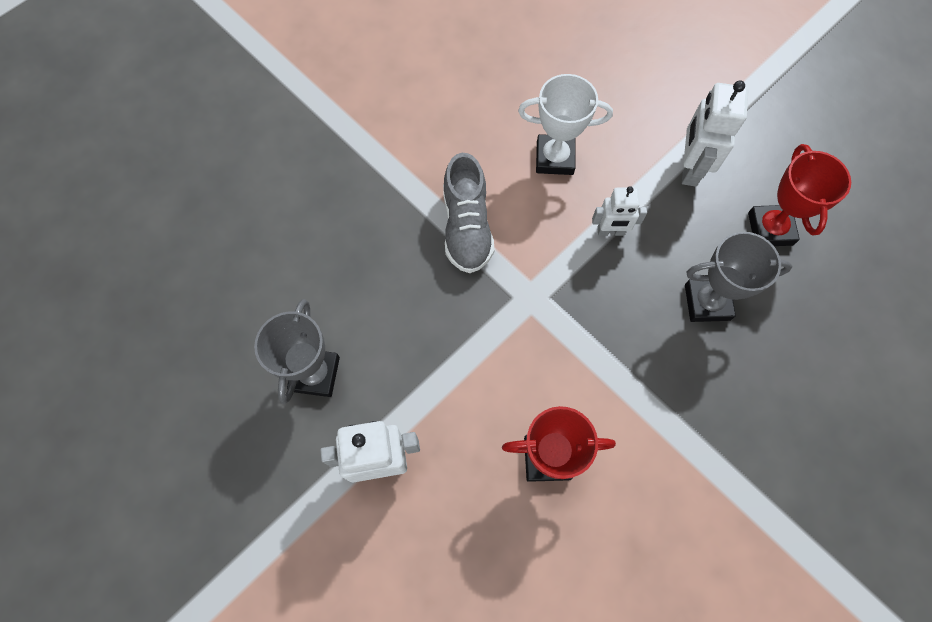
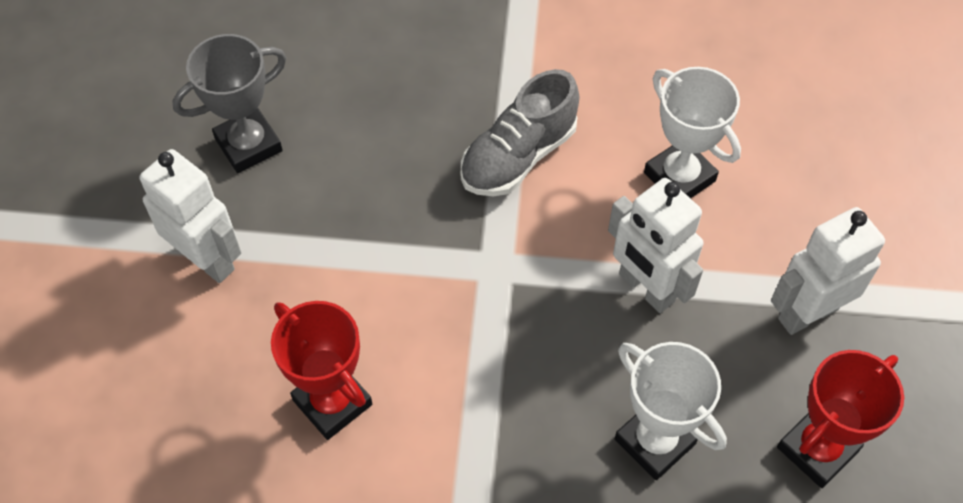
camera: 50 degrees right, 10 degrees down
white robot [592,186,647,236] -> white robot [608,178,703,313], size x1.59
grey trophy [685,232,792,322] -> white trophy [615,342,727,480]

